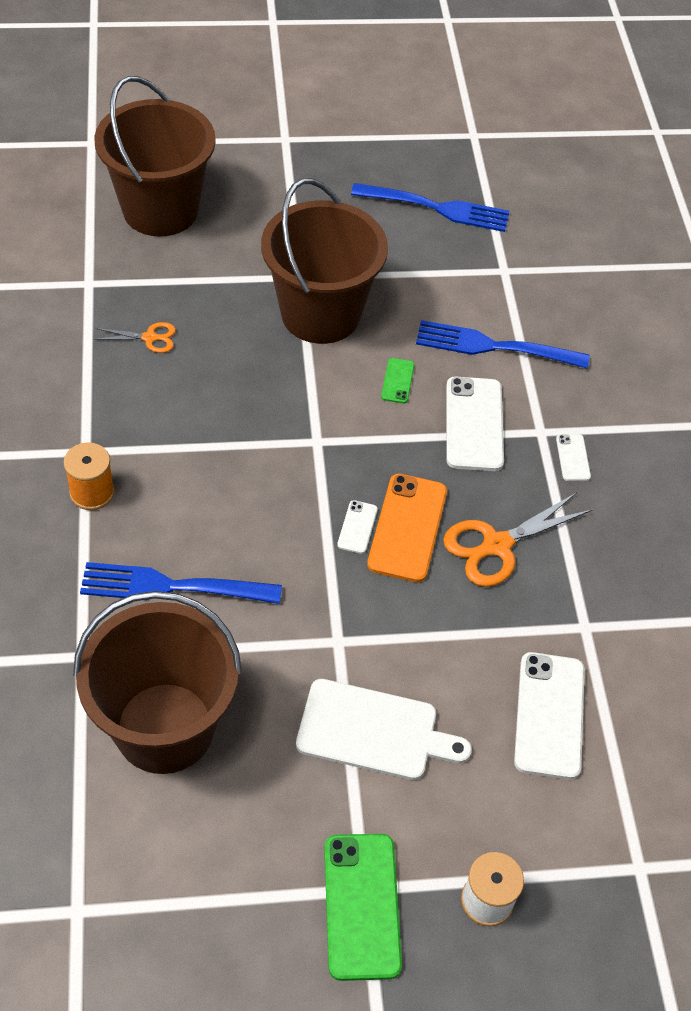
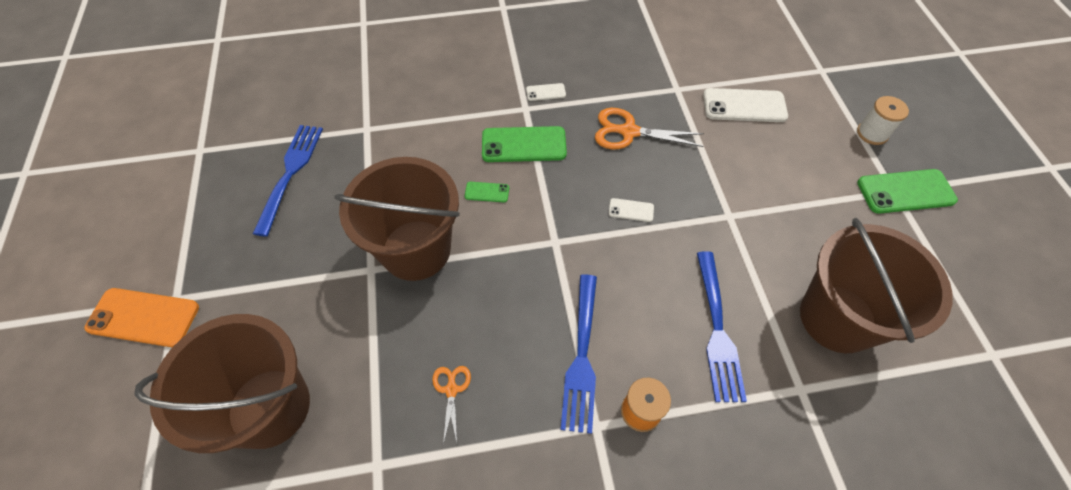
camera: 90 degrees left, 5 degrees up
white cutting board [296,679,472,780] -> none
orange phone [367,474,447,582] -> orange phone moved to [85,288,199,347]
blue fork [416,320,589,368] -> blue fork moved to [561,274,597,434]
orange scissors [443,492,593,587] -> orange scissors turned 135 degrees clockwise [595,108,704,149]
white phone [446,377,504,471] -> green phone [482,126,567,162]

